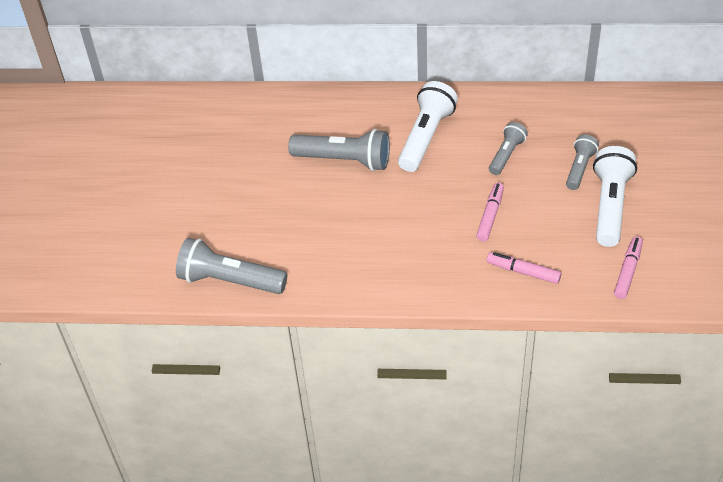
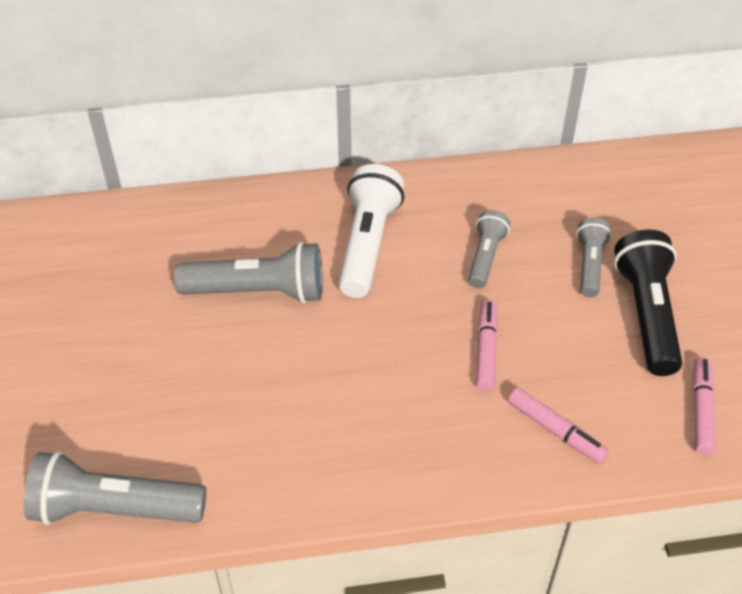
camera: 15 degrees left, 0 degrees up
pink marker [487,252,561,284] -> pink marker turned 150 degrees counterclockwise [508,388,609,463]
white flashlight [593,146,637,247] -> black flashlight [614,230,682,376]

